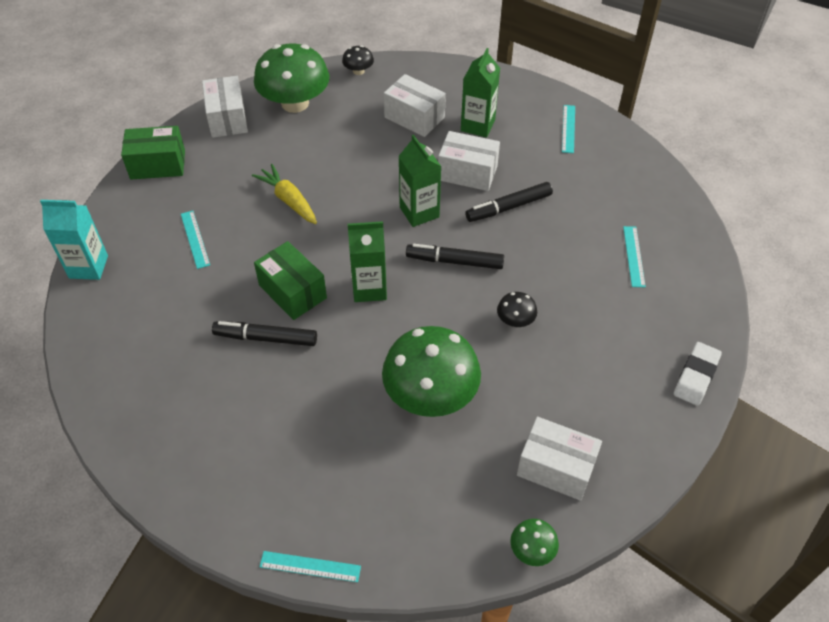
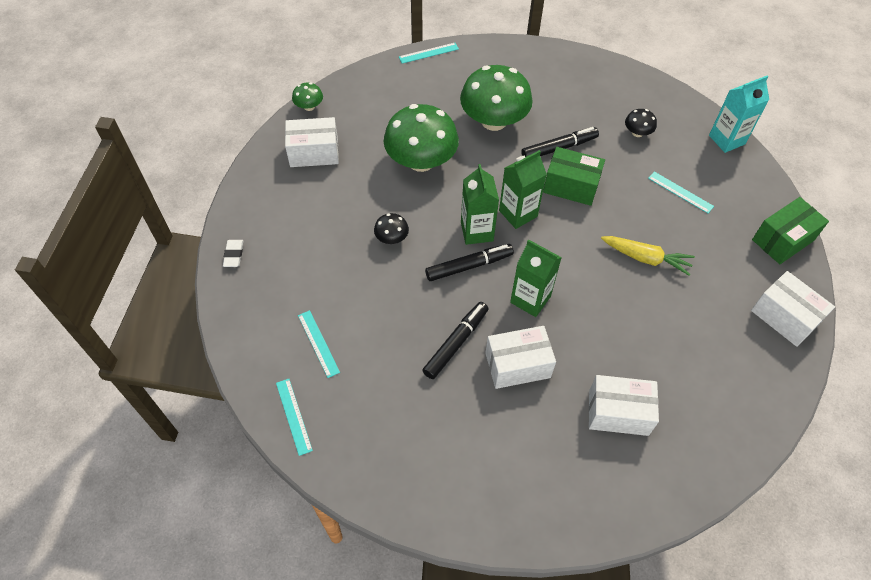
camera: 150 degrees right, 5 degrees up
green mushroom [254,44,330,113] -> green mushroom moved to [460,65,533,131]
black mushroom [342,45,374,75] -> black mushroom moved to [625,109,657,137]
green carton [461,48,500,138] -> green carton moved to [461,164,499,245]
turquoise ruler [562,105,575,153] -> turquoise ruler moved to [276,379,313,456]
white eraser [674,342,722,406] -> white eraser [223,240,244,267], size x0.66

